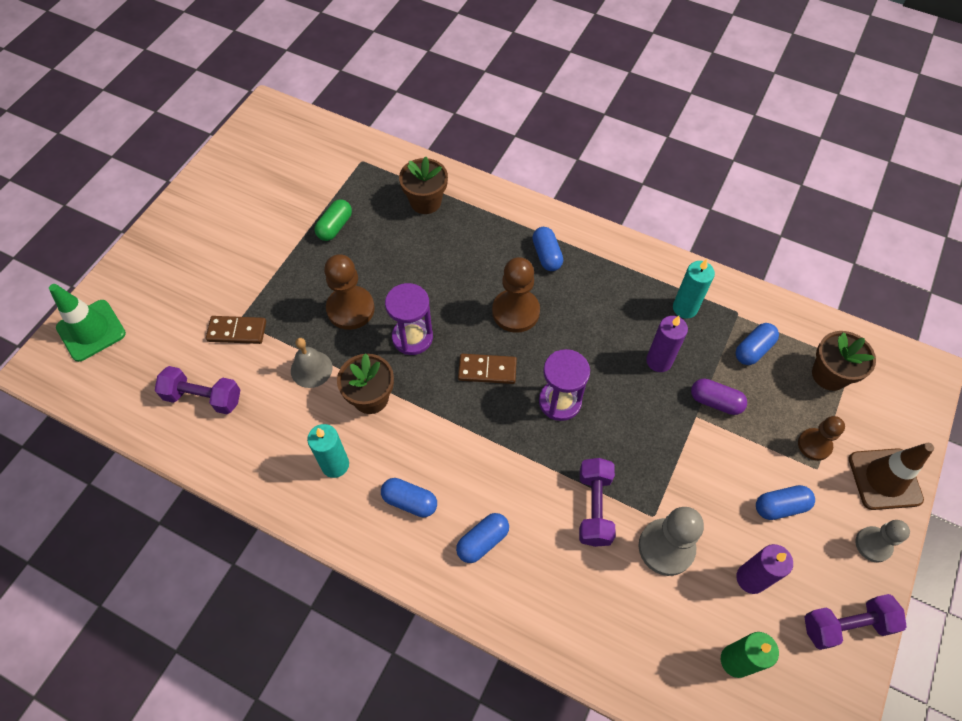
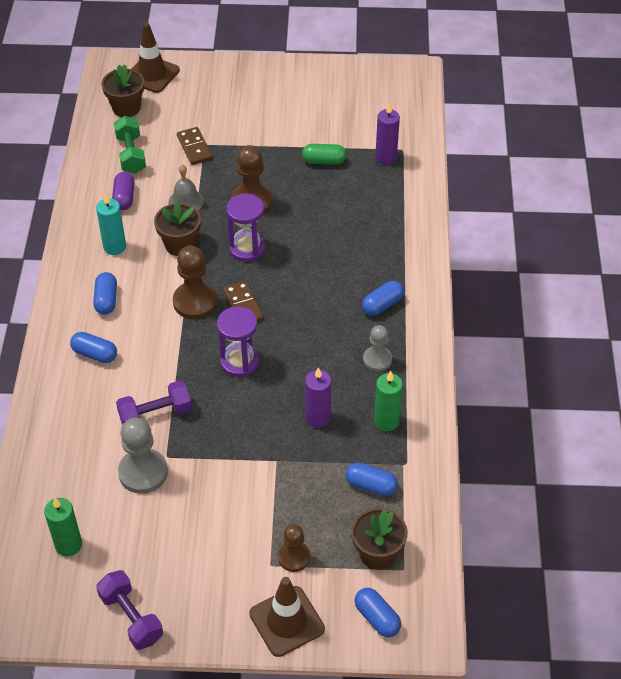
camera: 65 degrees right, 10 degrees down
green traffic cone [49,284,126,362] -> brown traffic cone [132,22,180,93]
purple dumbbell [155,366,240,414] -> green dumbbell [114,116,146,174]
brown flower pot [399,157,448,214] -> brown flower pot moved to [101,64,144,117]
brown pawn [492,257,540,333] -> brown pawn moved to [173,246,218,319]
turquoise candle [673,259,715,318] -> green candle [374,371,403,431]
purple capsule [691,379,747,415] -> purple capsule moved to [112,172,135,210]
purple candle [736,544,793,594] -> purple candle moved to [375,103,400,165]
blue capsule [756,485,815,520] -> blue capsule moved to [354,588,401,637]
grey pawn [855,520,910,563] -> grey pawn moved to [363,325,392,372]

